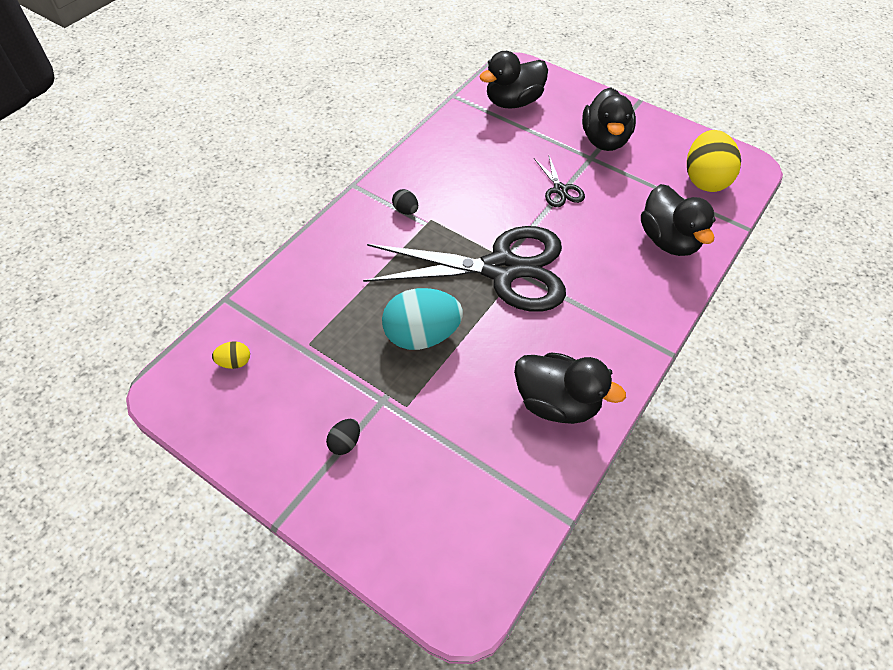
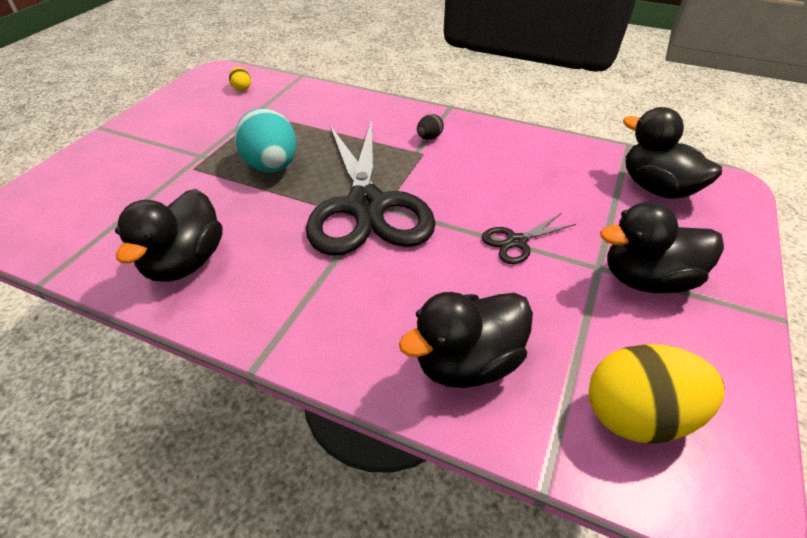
camera: 80 degrees right, 10 degrees down
black egg [326,419,360,455] -> none

